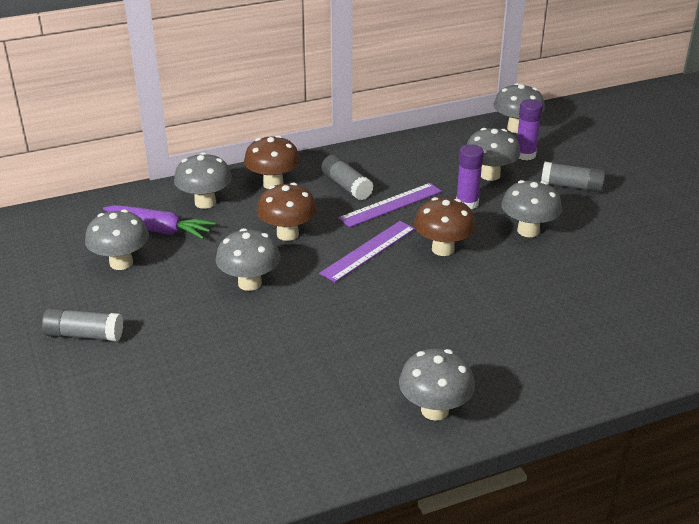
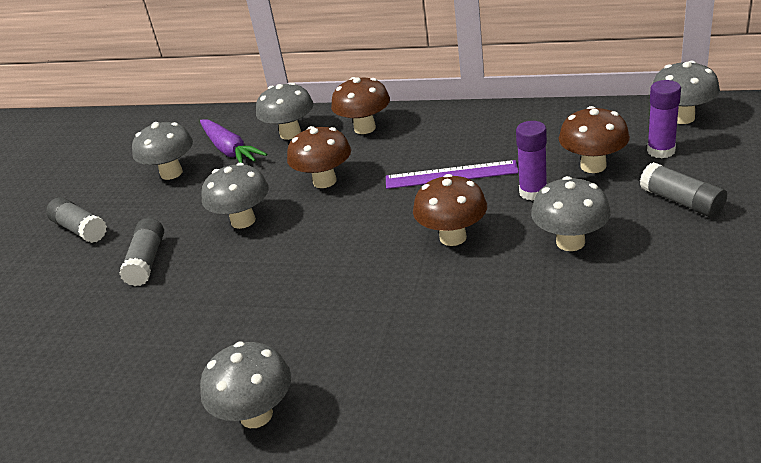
camera: 40 degrees right, 0 degrees up
purple ruler [319,221,415,282] -> none
grey glue stick [321,155,374,200] -> grey glue stick moved to [119,218,164,286]
grey mushroom [467,128,520,181] -> brown mushroom [559,106,630,173]

